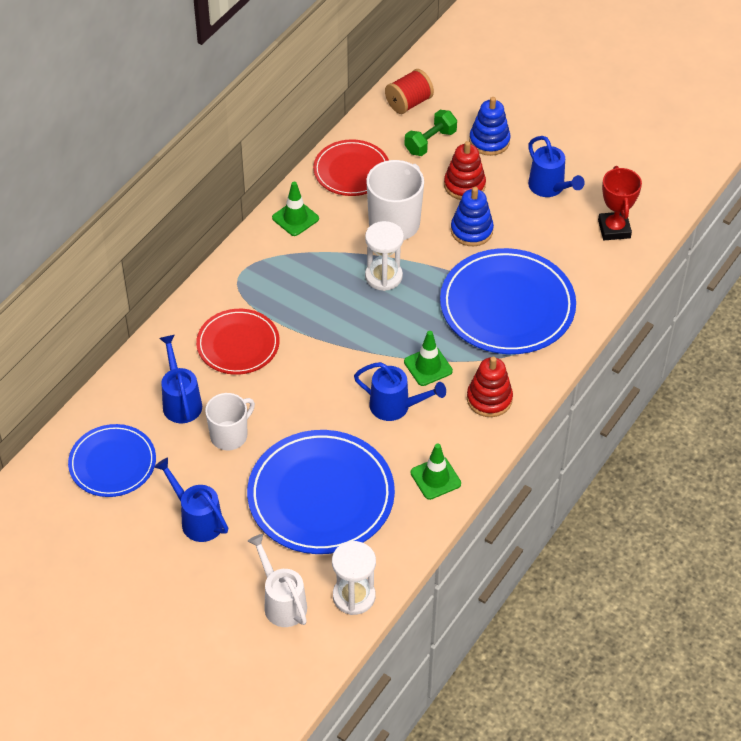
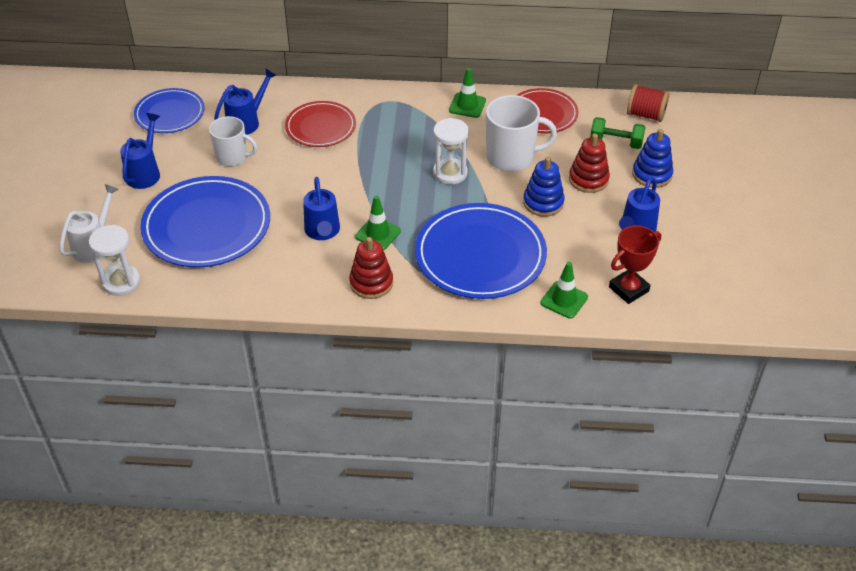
camera: 60 degrees right, 5 degrees down
green traffic cone [411,443,461,500] -> green traffic cone moved to [540,262,588,319]

